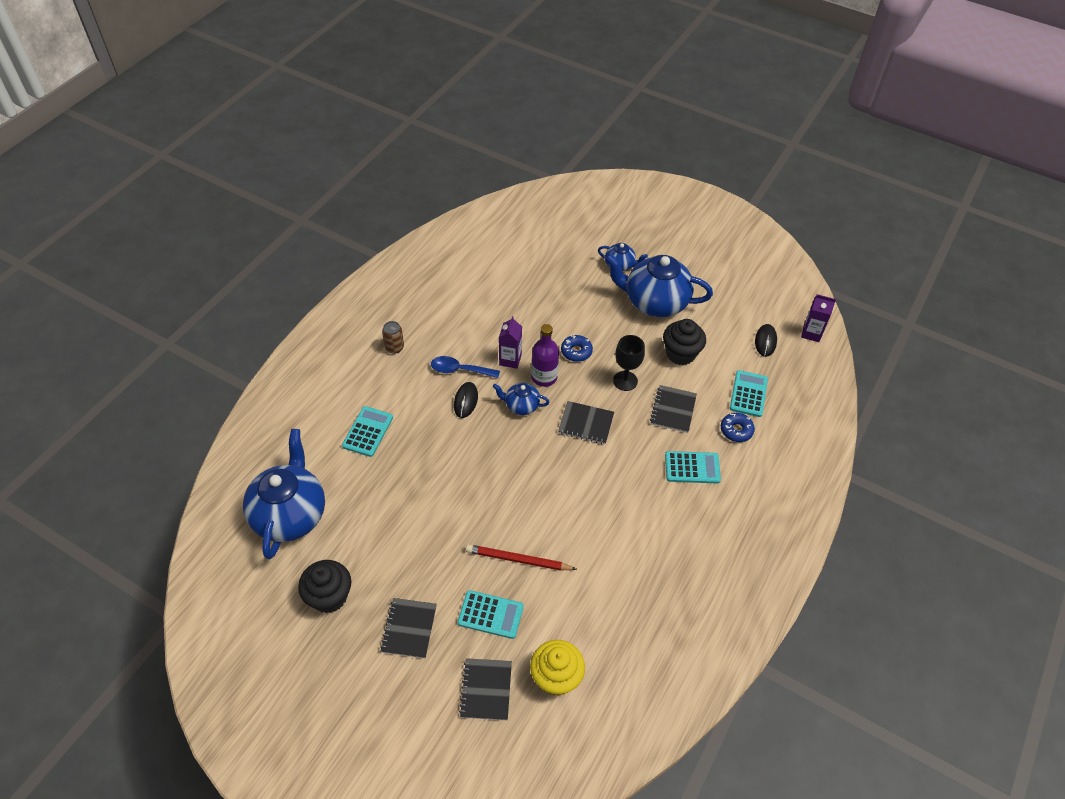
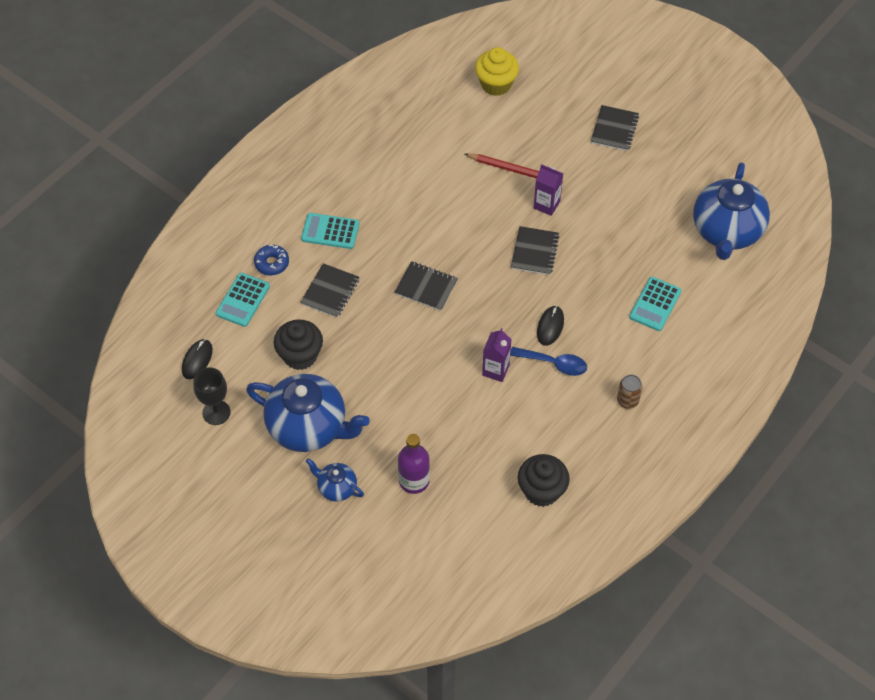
camera: 170 degrees left, 5 degrees up
black cupcake [298,560,351,613] -> black cupcake moved to [518,454,570,507]
turquoise calculator [458,590,524,639] -> none
black notebook [459,658,512,720] -> black notebook moved to [511,226,560,275]
blue teapot [493,383,549,415] -> none
purple bottle [531,324,559,387] -> purple bottle moved to [398,434,430,494]
blue donut [561,335,593,362] -> none
black goblet [613,335,645,391] -> black goblet moved to [193,367,231,425]
purple carton [801,294,836,342] -> purple carton moved to [534,164,564,216]

